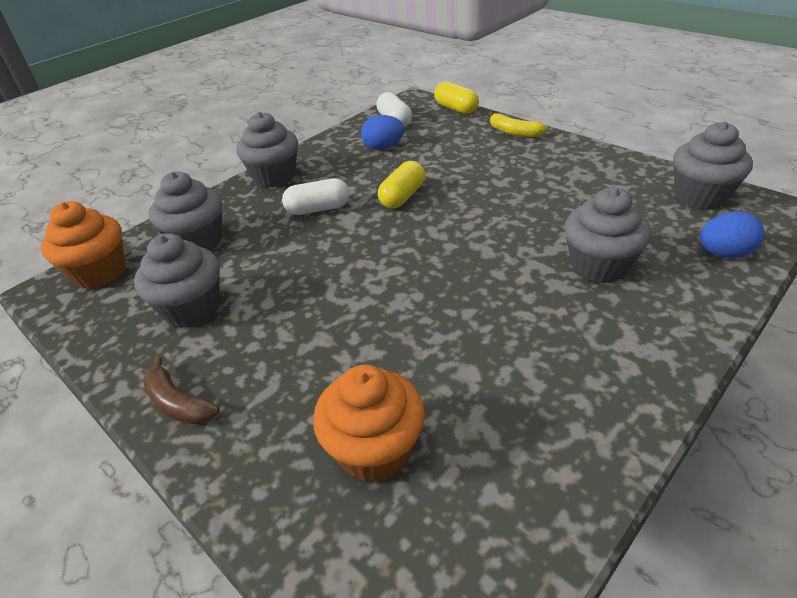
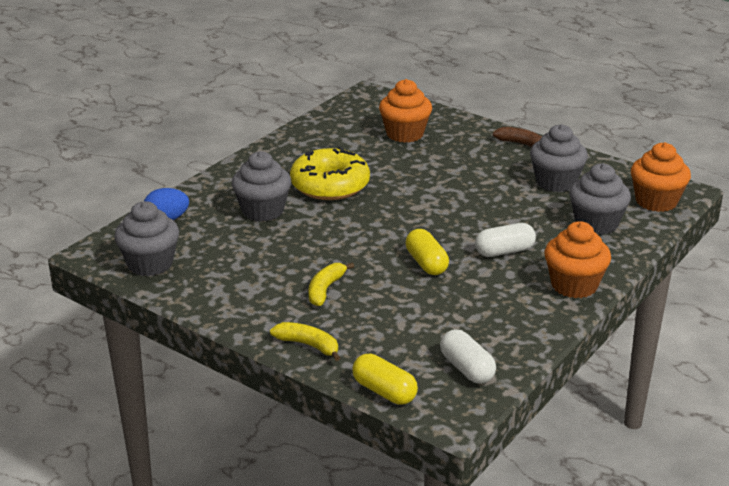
camera: 170 degrees right, 10 degrees down
grey cupcake [236,112,298,188] -> orange cupcake [544,221,611,298]
blue egg [361,115,405,149] -> none
yellow capsule [378,161,425,209] -> yellow capsule turned 45 degrees counterclockwise [406,229,449,275]
none -> yellow donut [290,146,370,200]
none -> yellow banana [308,263,354,306]

